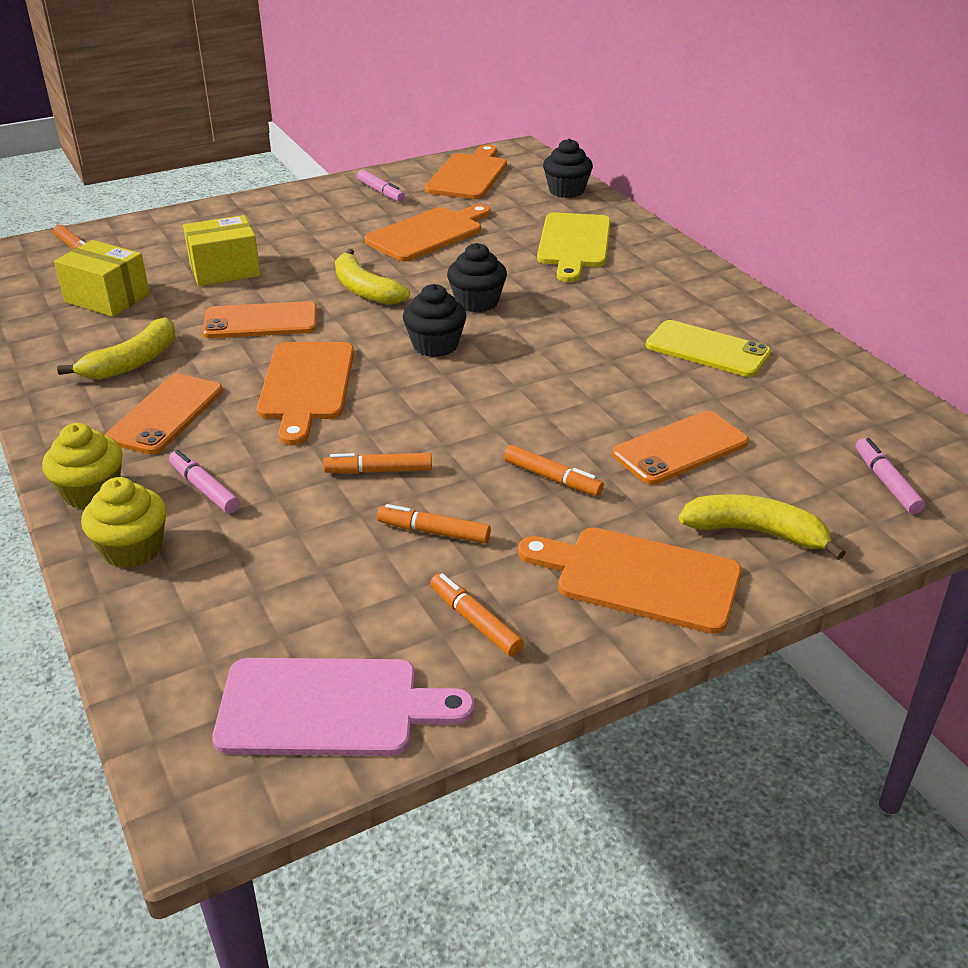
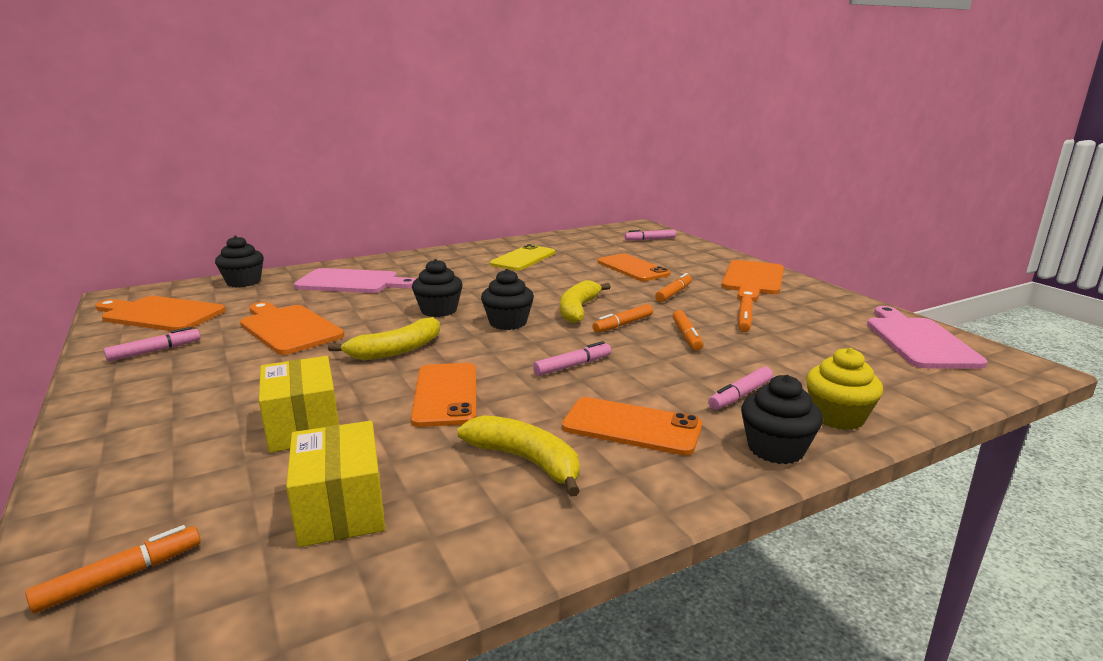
camera: 90 degrees left, 15 degrees down
yellow cupcake [42,423,123,509] -> black cupcake [741,375,823,464]
yellow box [54,240,150,317] -> yellow box turned 45 degrees counterclockwise [286,421,385,547]
orange cutting board [257,342,354,445] -> pink marker [533,341,611,376]
orange marker [430,573,524,657] -> orange marker moved to [592,304,653,333]
yellow cutting board [537,212,611,282] -> pink cutting board [294,268,416,293]
yellow banana [679,494,846,560] -> yellow banana moved to [560,280,611,323]

